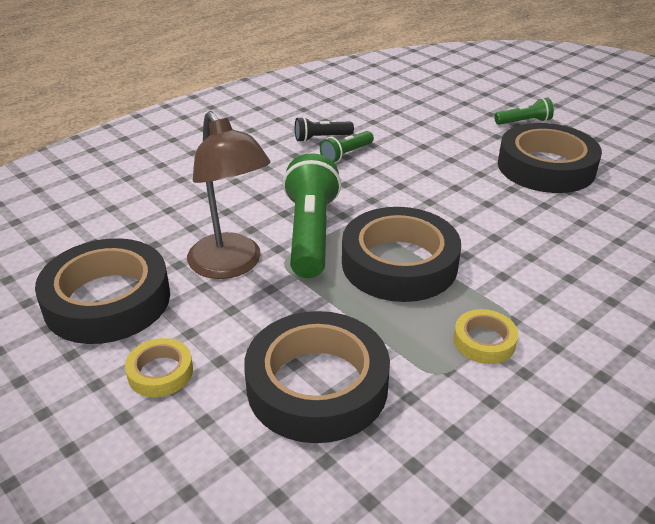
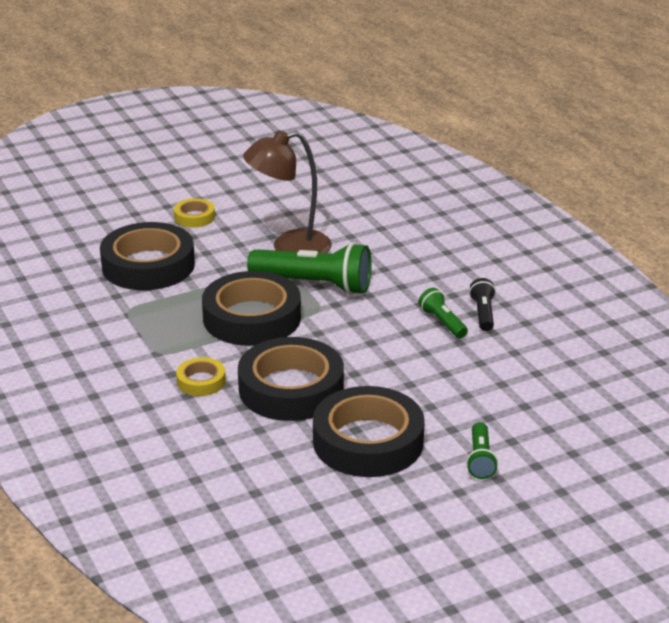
camera: 105 degrees right, 5 degrees down
black tape [35,238,170,344] -> black tape moved to [238,337,344,421]
yellow tape [454,309,518,364] -> yellow tape moved to [176,357,226,396]

